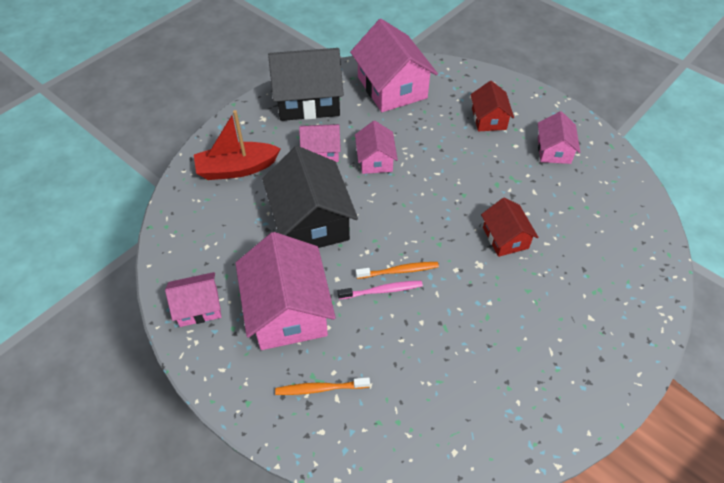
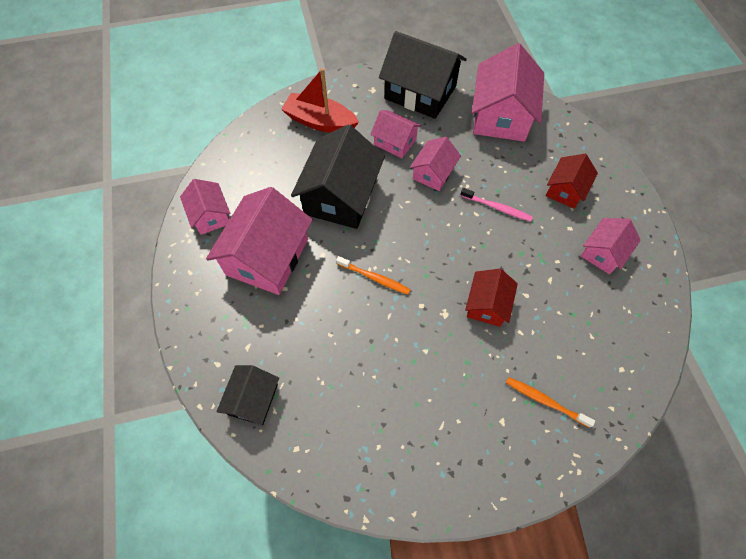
camera: 35 degrees right, 10 degrees up
pink house [165,272,221,327] -> pink house turned 45 degrees clockwise [180,179,230,235]
orange toothbrush [275,377,370,395] -> orange toothbrush moved to [506,377,595,428]
pink toothbrush [338,281,423,299] -> pink toothbrush moved to [460,188,533,222]
none -> black house [216,365,279,425]

